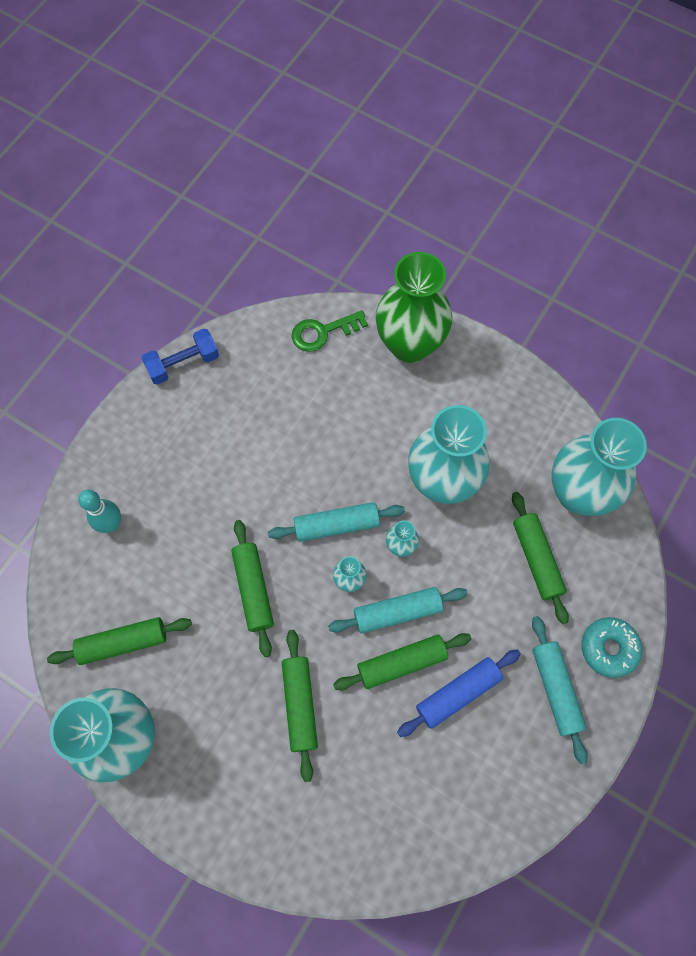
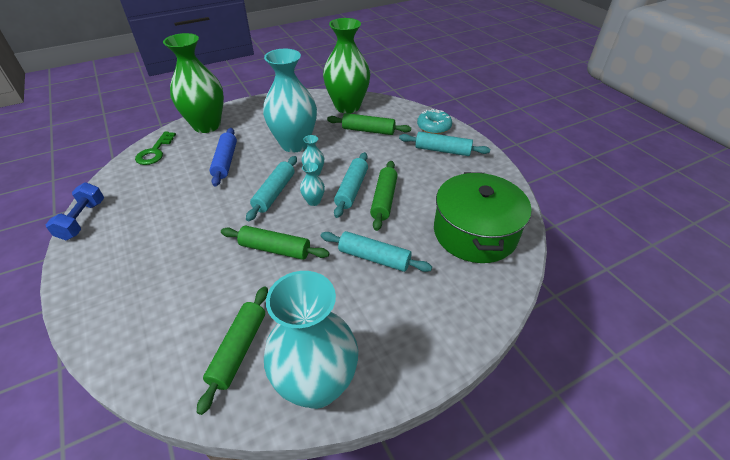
camera: 60 degrees left, 25 degrees down
turquoise bowling pin [78,490,121,533] -> none
green rolling pin [282,630,318,782] -> turquoise rolling pin [321,231,432,272]
blue rolling pin [397,649,521,737] -> blue rolling pin moved to [210,128,237,187]
turquoise vase [551,418,647,516] -> green vase [323,18,370,113]
none -> green pot [434,172,532,263]

